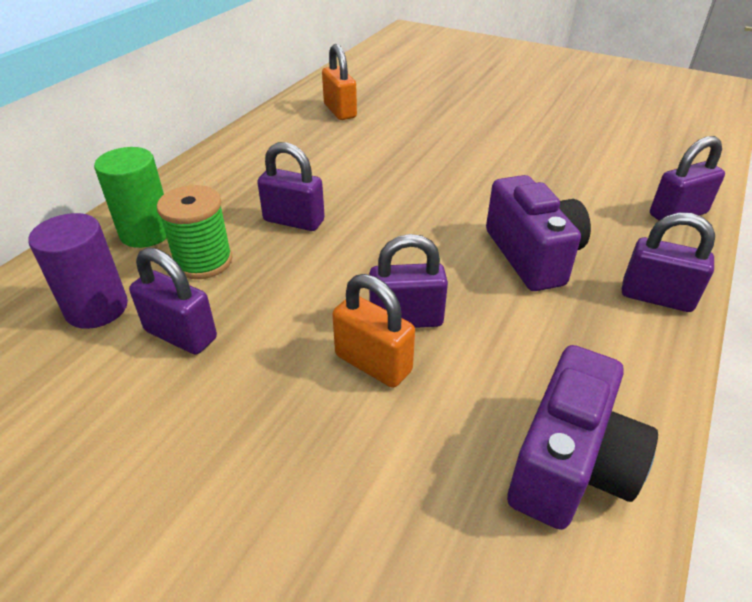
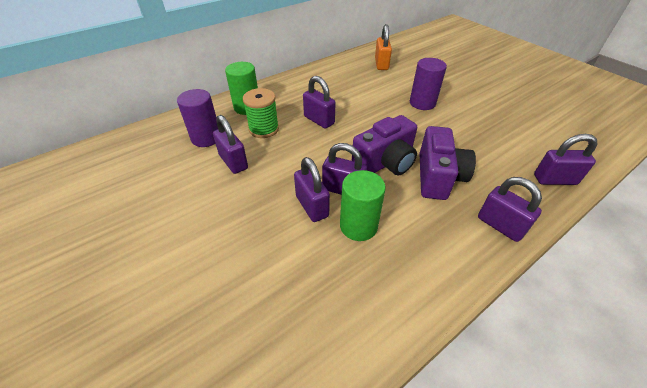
camera: 25 degrees right, 5 degrees up
orange padlock [332,274,415,388] -> purple padlock [294,157,330,222]
purple camera [507,345,658,530] -> purple camera moved to [352,115,417,175]
none -> green cylinder [340,170,386,241]
none -> purple cylinder [410,58,447,110]

